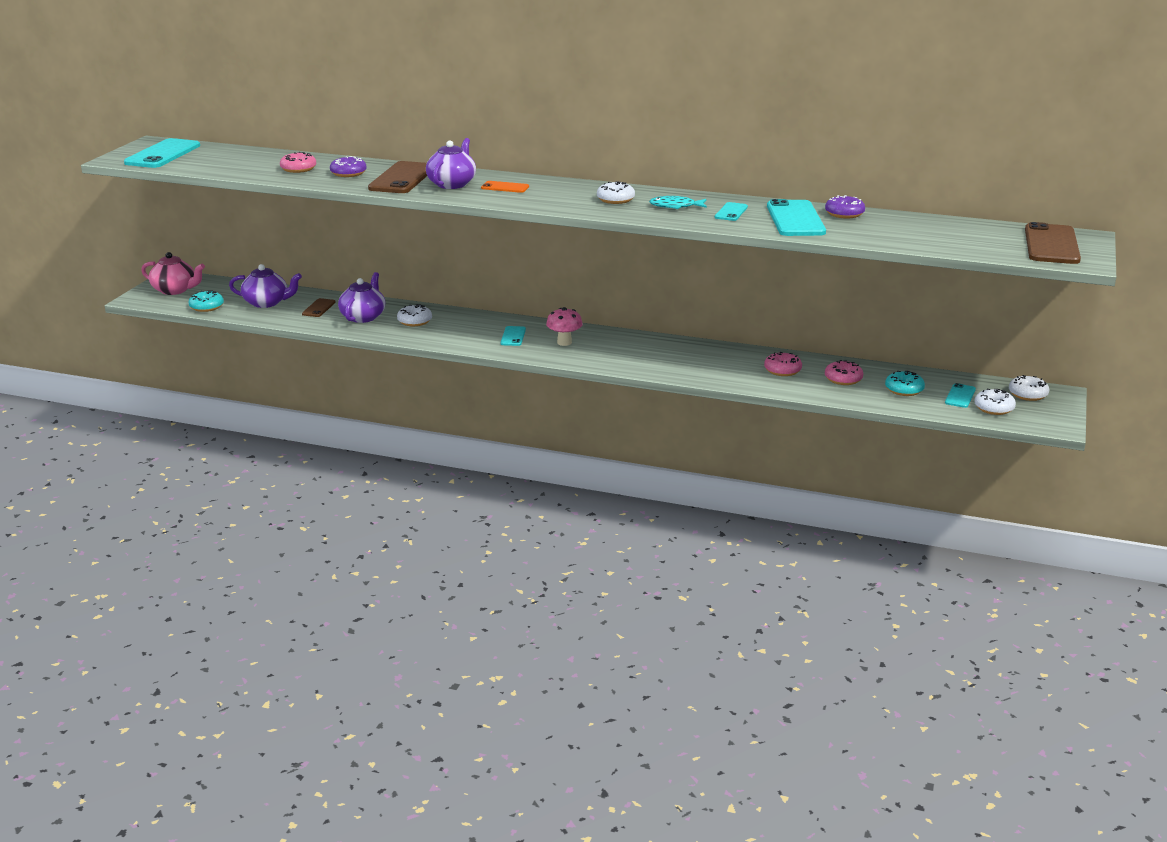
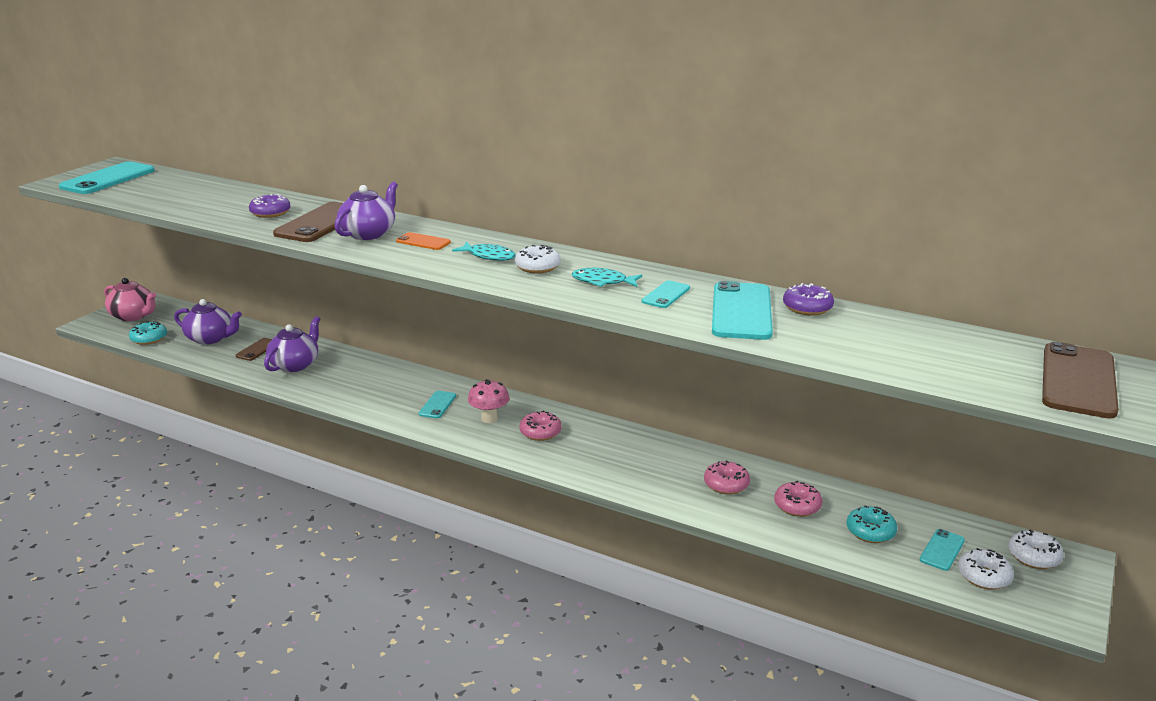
camera: 10 degrees right, 0 degrees up
pink donut [280,152,316,173] -> pink donut moved to [519,410,562,441]
white donut [397,304,432,326] -> none
none -> turquoise fish [452,242,516,261]

